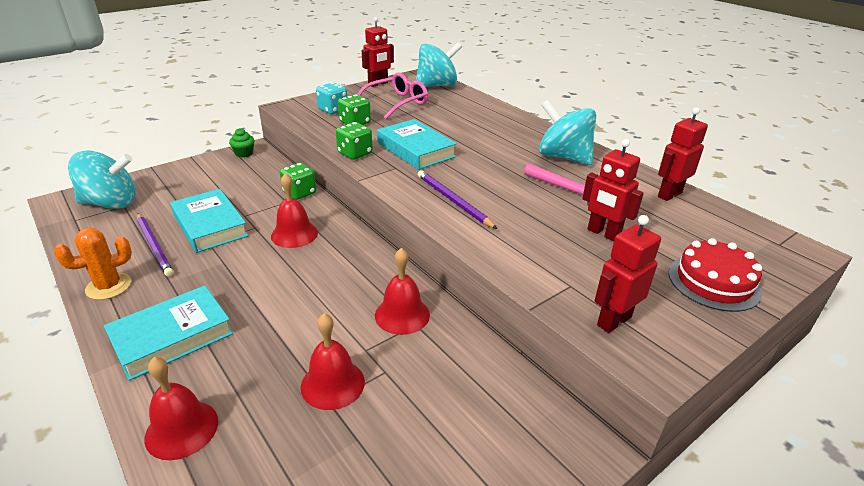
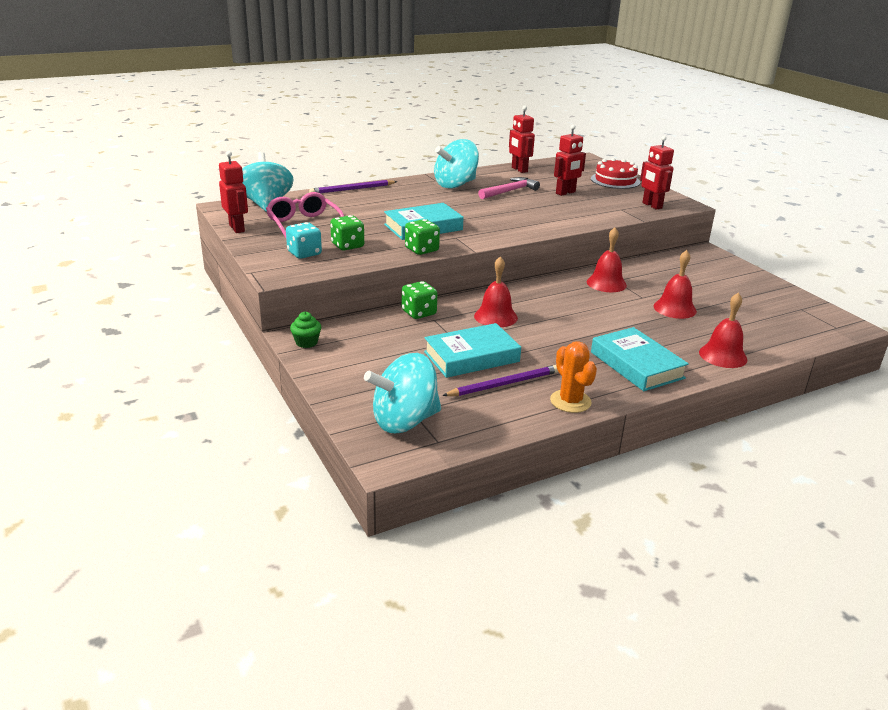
camera: 80 degrees left, 5 degrees down
turquoise spinning top [68,151,136,209] -> turquoise spinning top turned 120 degrees counterclockwise [364,353,441,433]
purple pencil [418,170,497,229] -> purple pencil moved to [309,180,397,193]

